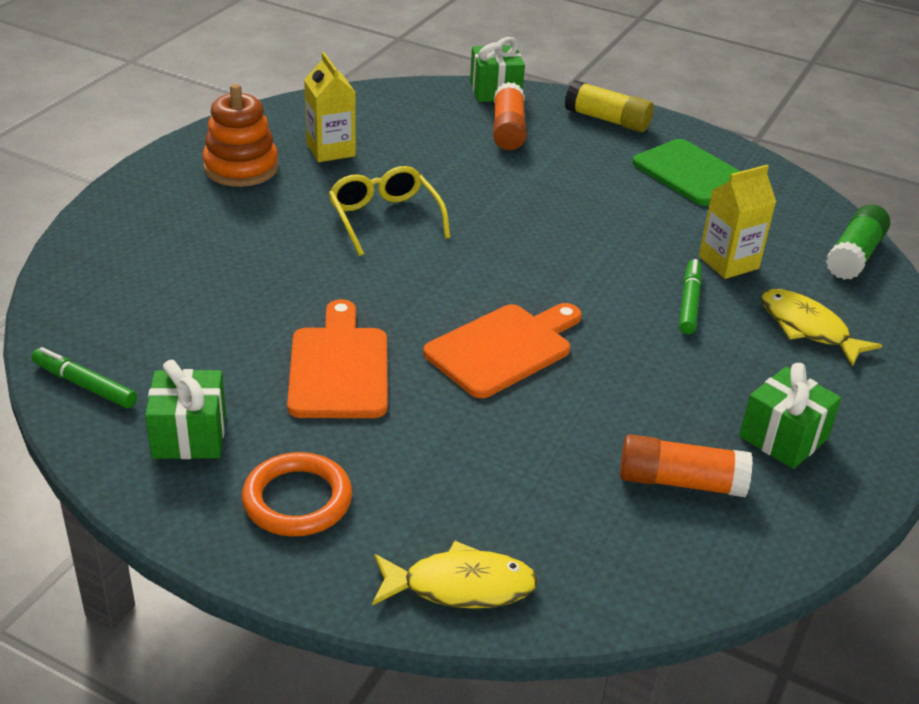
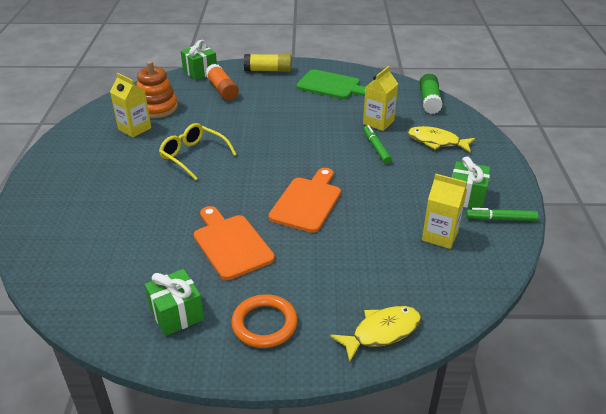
camera: 25 degrees left, 0 degrees up
green marker [32,347,137,408] -> green marker moved to [466,208,538,221]
orange stacking toy [202,84,279,187] -> orange stacking toy moved to [136,61,178,118]
orange glue stick [620,434,753,497] -> yellow carton [422,173,467,249]

